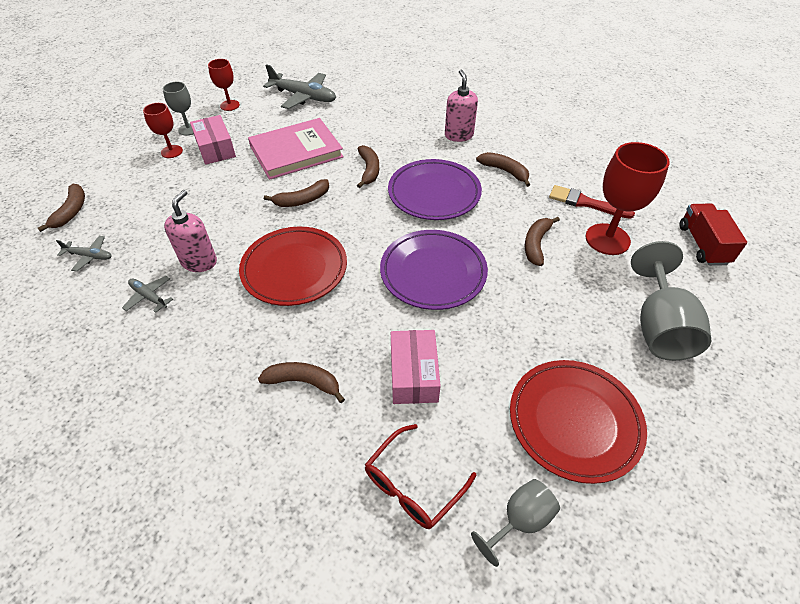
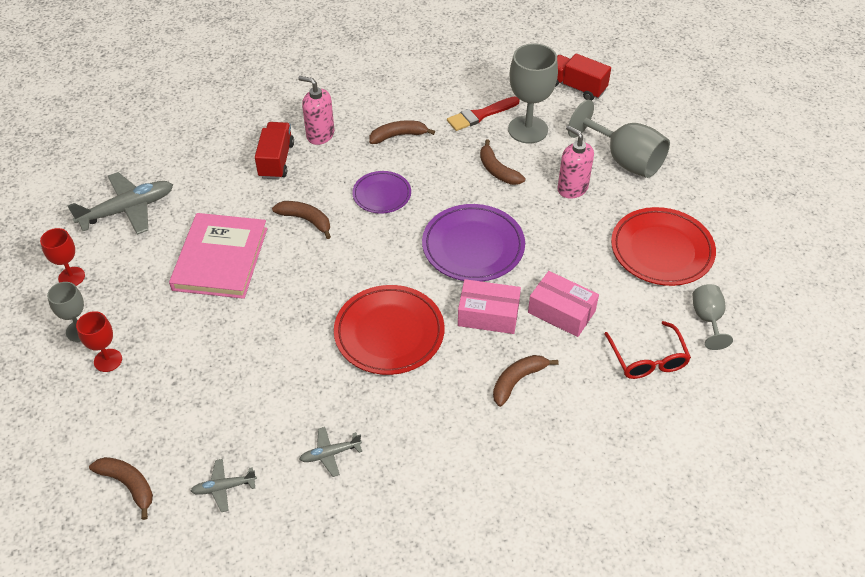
camera: 55 degrees left, 0 degrees up
grey plane [56,236,111,272] -> grey plane turned 150 degrees counterclockwise [191,459,257,512]
pink soap dispenser [164,190,217,272] -> pink soap dispenser moved to [557,125,594,199]
pink box [190,115,236,165] -> pink box moved to [458,279,521,334]
brown banana [264,179,329,207] -> none
purple plate [388,159,482,220] -> purple plate [352,171,411,214], size x0.60
red goblet [585,142,670,255] -> grey goblet [508,43,558,144]
none -> red truck [255,122,294,179]

